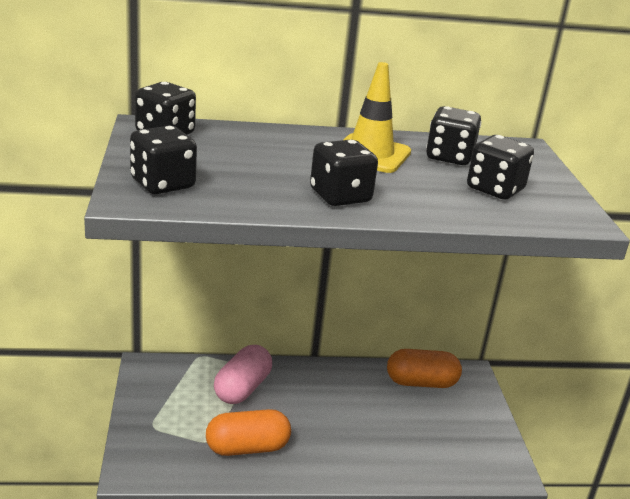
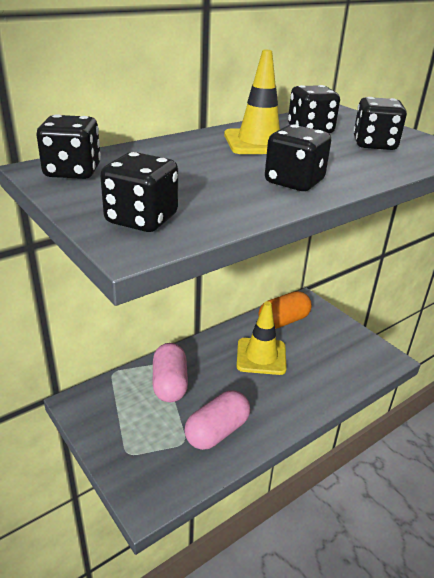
camera: 30 degrees left, 5 degrees up
orange capsule [206,409,291,456] -> pink capsule [185,390,250,450]
none -> yellow traffic cone [237,301,287,375]

